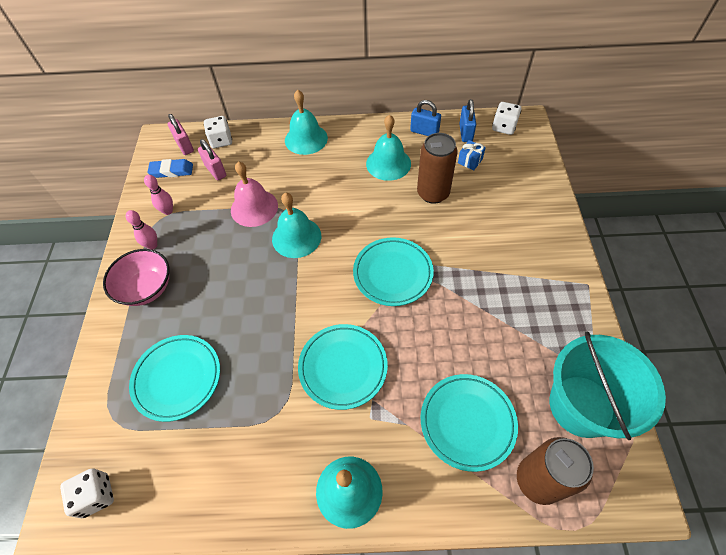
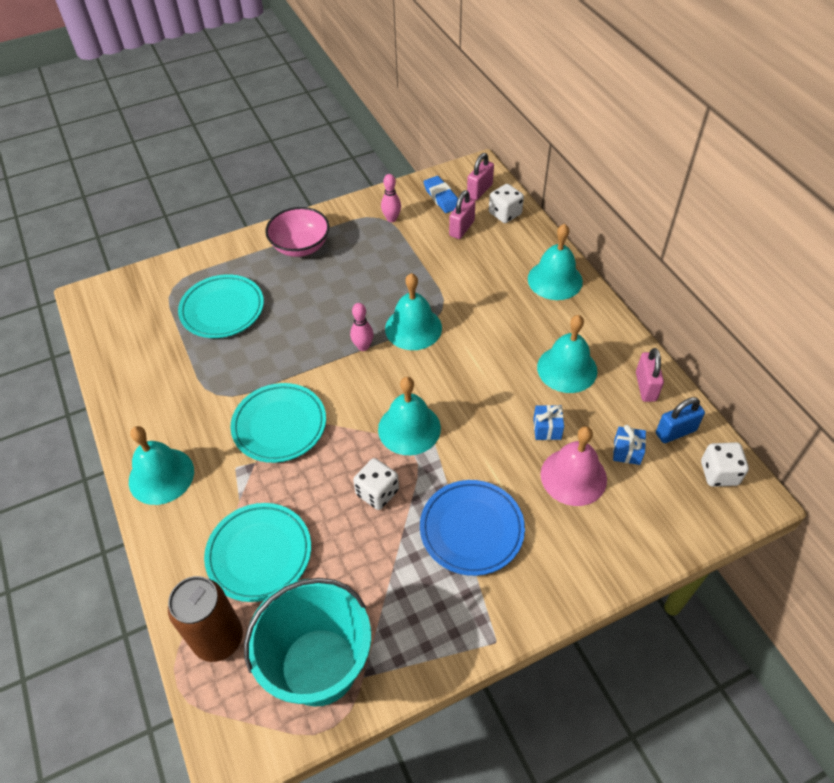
camera: 65 degrees right, 5 degrees down
white dice [60,468,114,518] -> white dice moved to [353,458,399,510]
pink bowling pin [126,210,157,250] -> pink bowling pin moved to [350,303,374,351]
pink bell [231,161,278,227] -> pink bell moved to [541,426,607,506]
turquoise plate [353,237,434,306] -> turquoise bell [378,377,441,455]
blue padlock [410,100,441,136] -> pink padlock [636,348,664,402]
brown can [417,133,458,204] -> blue gift [533,405,564,440]
none -> blue plate [420,480,525,576]

